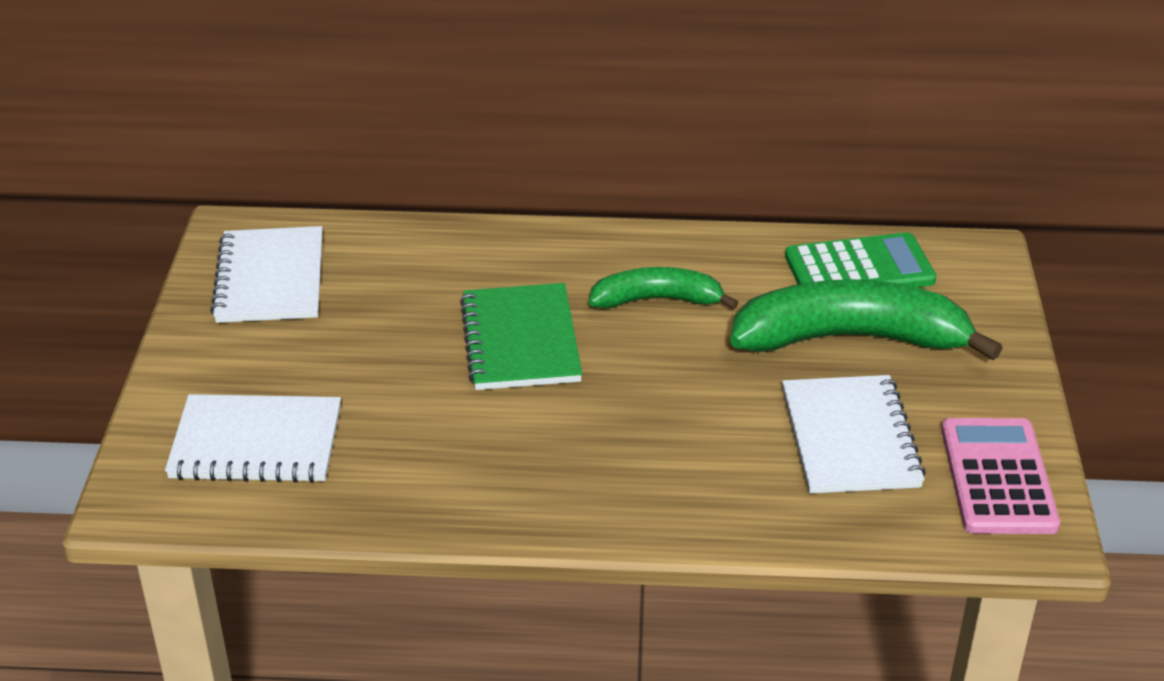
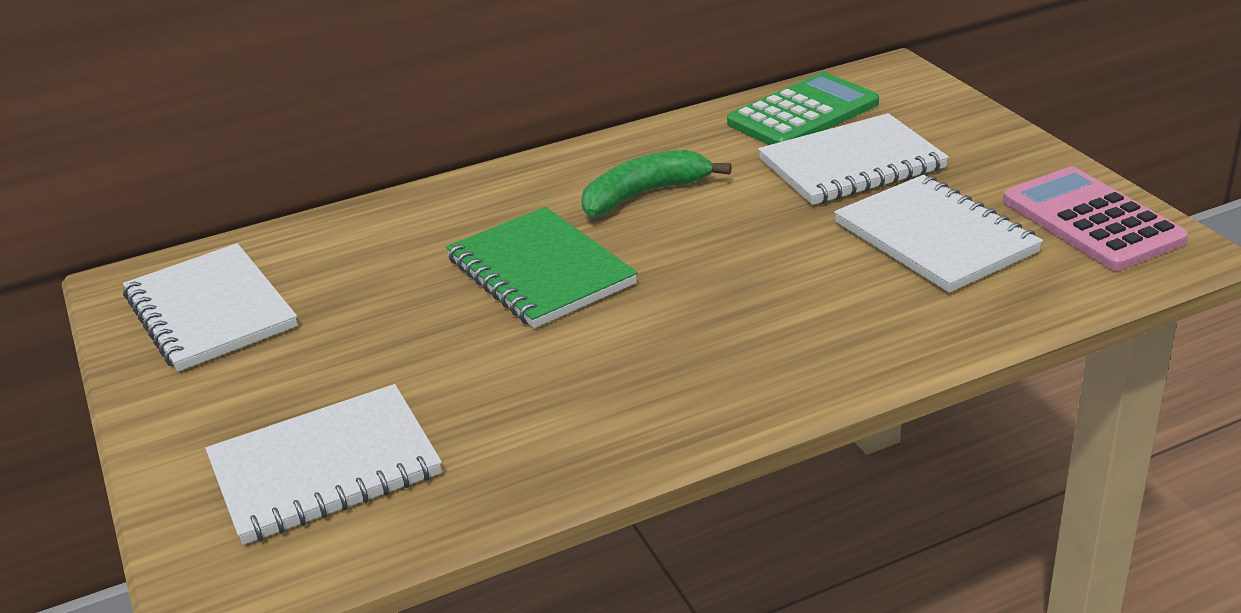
camera: 25 degrees left, 5 degrees down
green banana [730,279,1003,360] -> white notebook [758,113,949,205]

